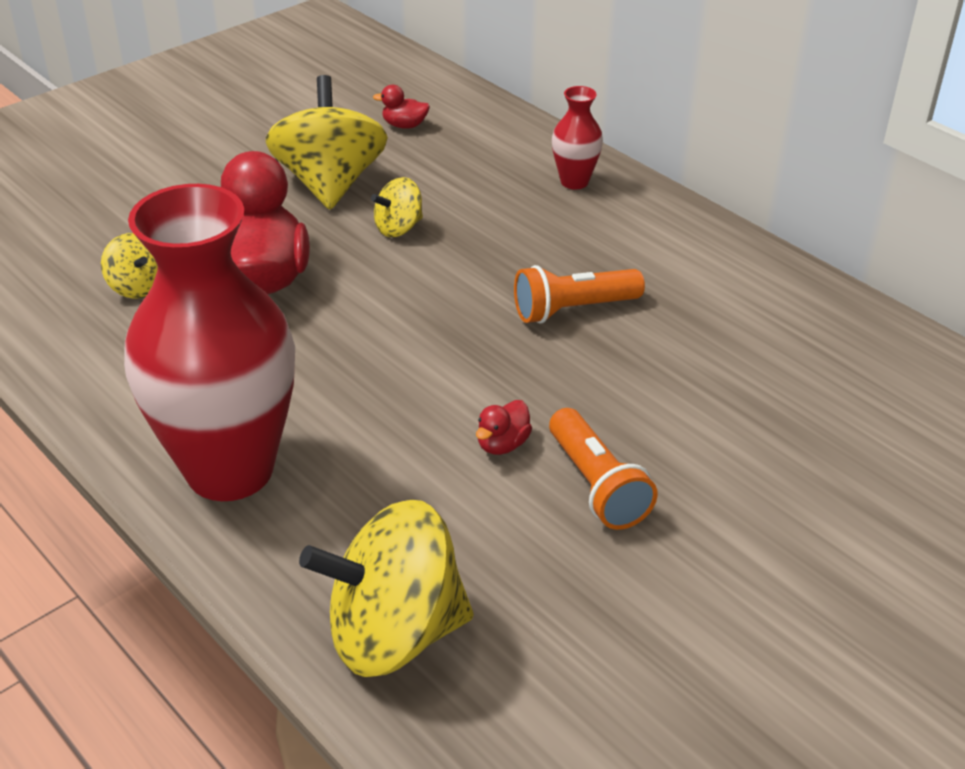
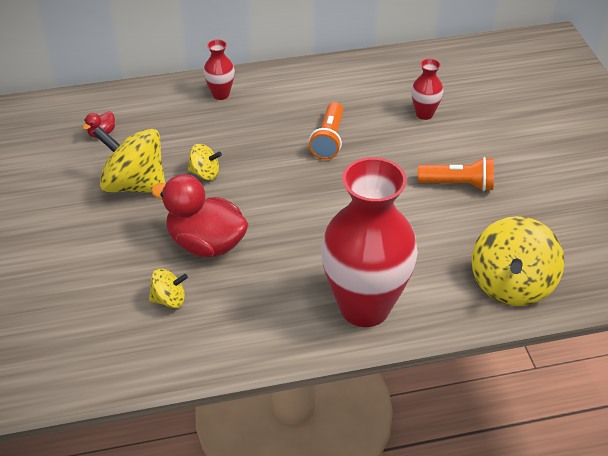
camera: 60 degrees left, 5 degrees up
yellow spinning top [371,177,423,237] -> yellow spinning top turned 75 degrees counterclockwise [188,144,222,180]
red duck [476,400,532,455] -> none
none -> red vase [412,58,443,120]

